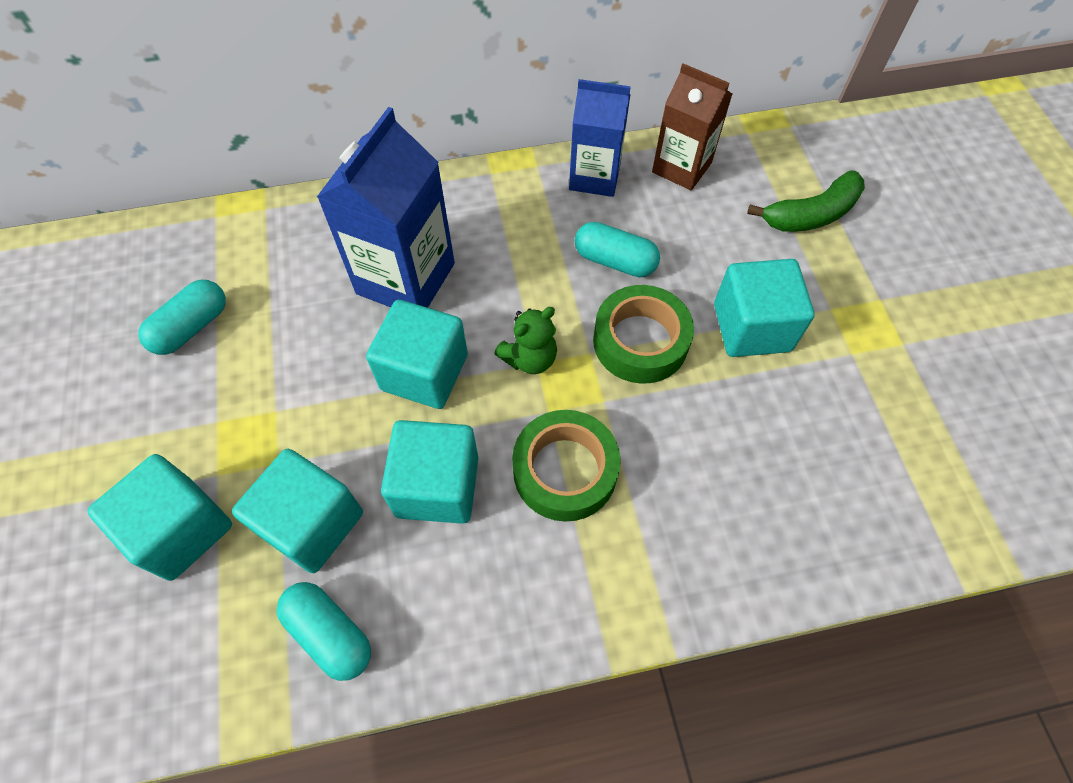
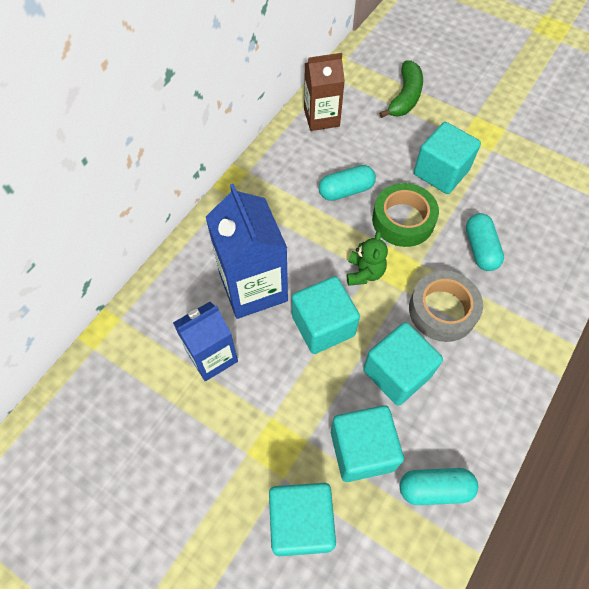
camera: 45 degrees left, 0 degrees up
turquoise capsule [138,279,226,355] -> turquoise capsule moved to [466,213,504,271]
green tape [512,410,621,522] -> grey tape [409,270,483,342]
blue carton [569,79,631,197] -> blue carton moved to [173,302,238,381]

